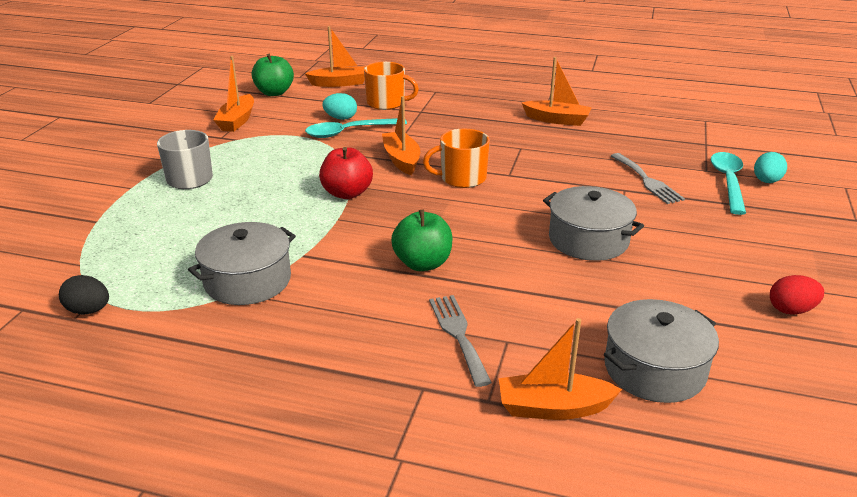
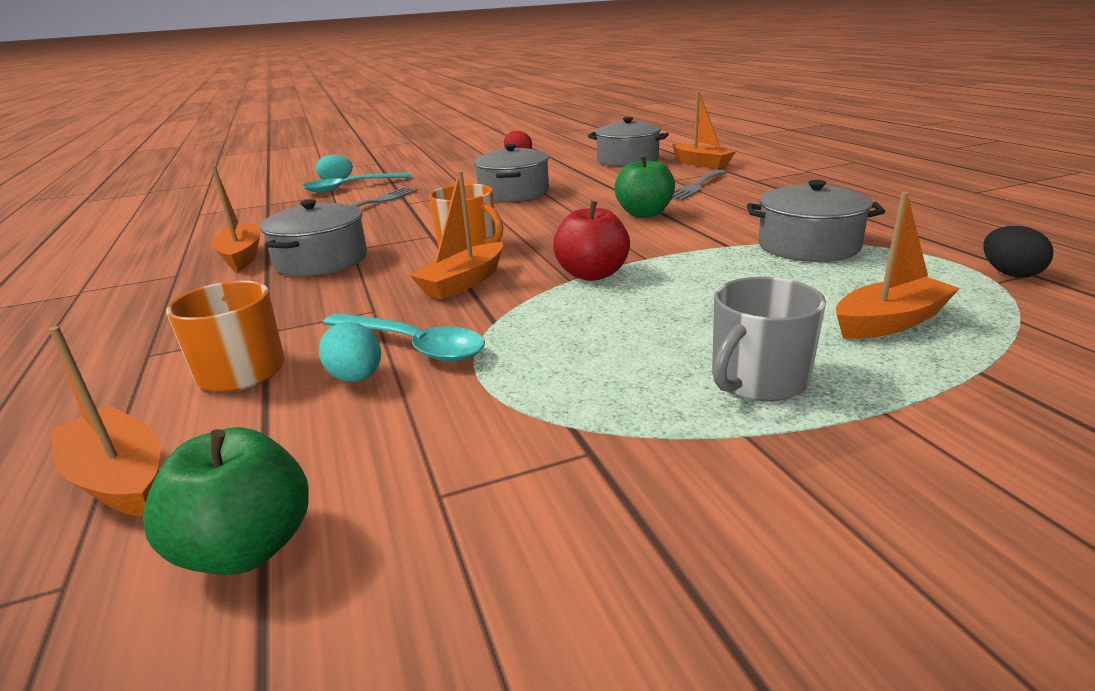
camera: 125 degrees left, 5 degrees down
orange boat [213,56,254,132] -> orange boat moved to [836,192,960,339]
none -> grey pot [260,199,367,276]

